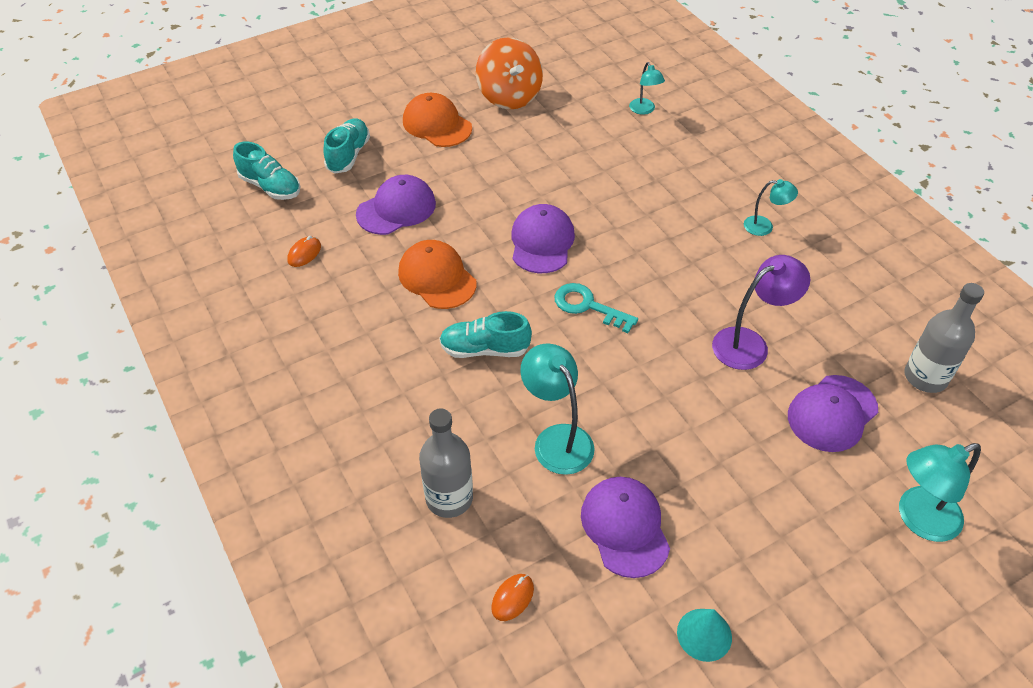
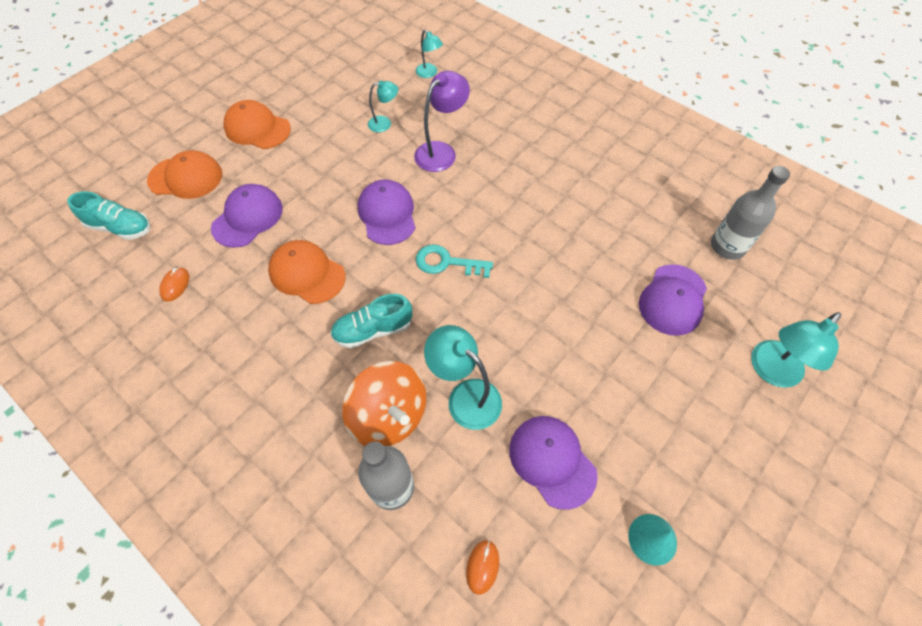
camera: 20 degrees left, 10 degrees up
turquoise shoe [323,118,370,174] -> orange cap [147,150,222,199]
orange spinning top [476,37,543,109] -> orange spinning top moved to [342,361,426,446]
purple lamp [712,255,810,370] -> purple lamp moved to [414,71,470,172]
turquoise lamp [744,179,798,236] -> turquoise lamp moved to [368,80,398,132]

